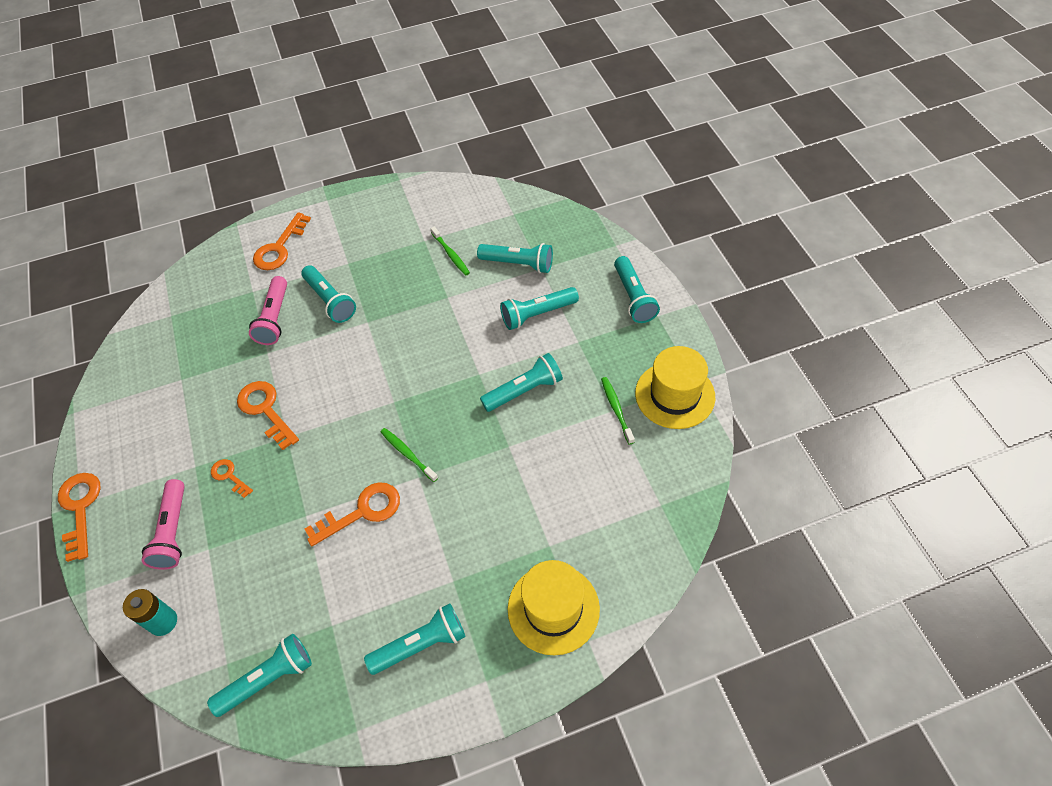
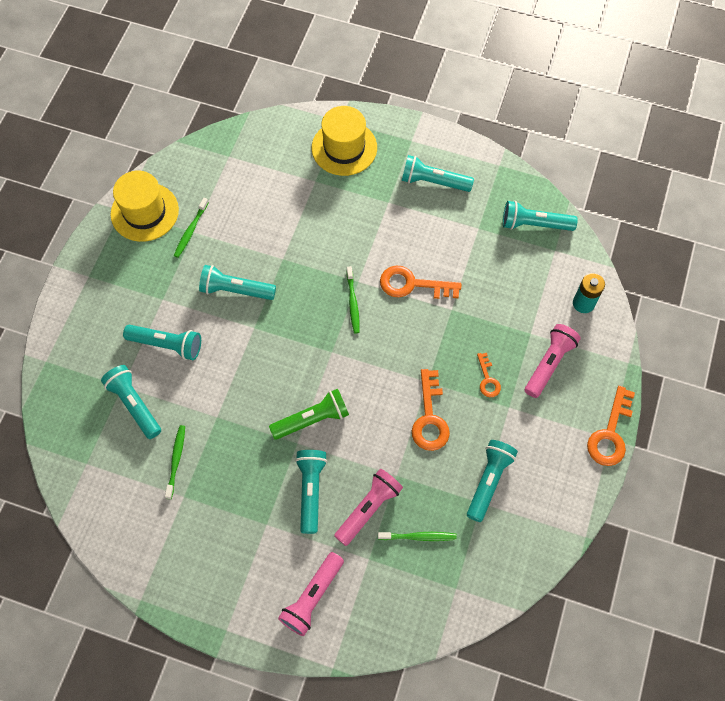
camera: 145 degrees left, 10 degrees up
orange key [253,212,311,270] -> pink flashlight [278,552,344,636]
turquoise flashlight [614,256,660,323] -> turquoise flashlight moved to [467,440,518,522]
none -> green flashlight [269,389,349,440]
none -> green toothbrush [378,532,457,541]

